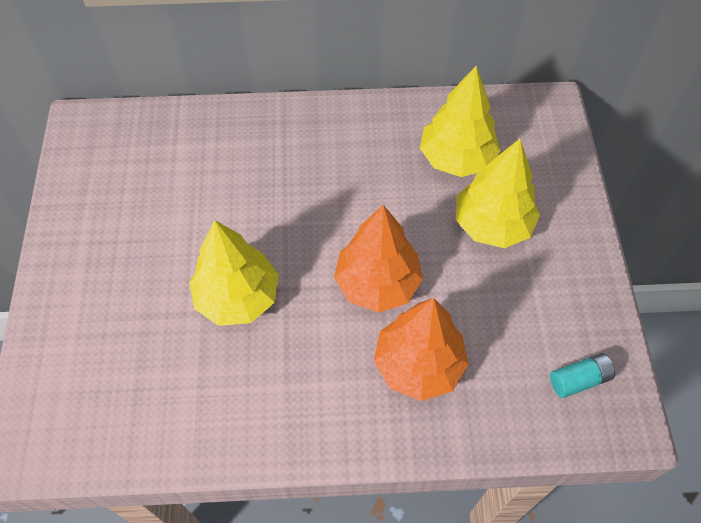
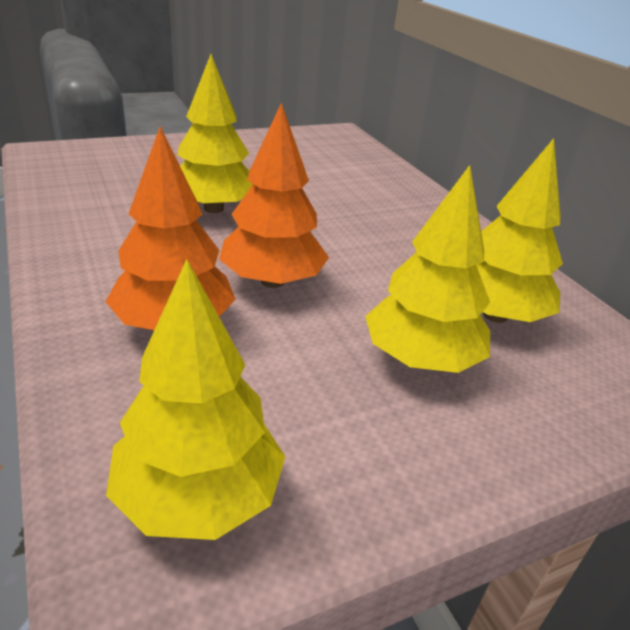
camera: 65 degrees right, 25 degrees down
turquoise battery [550,353,615,398] -> yellow tree [106,259,285,540]

